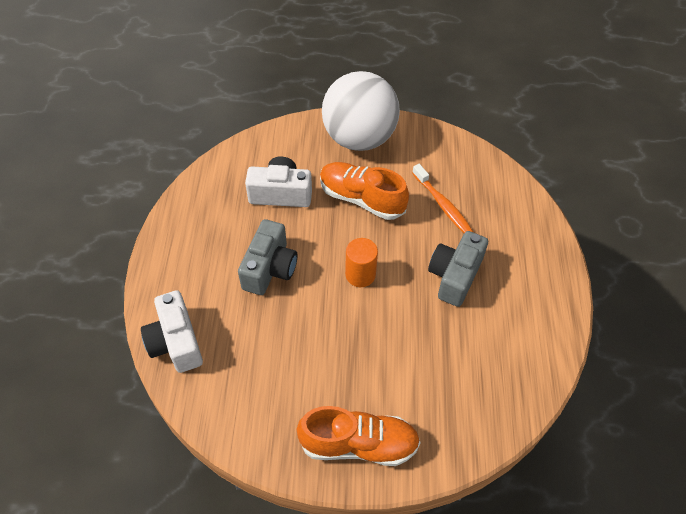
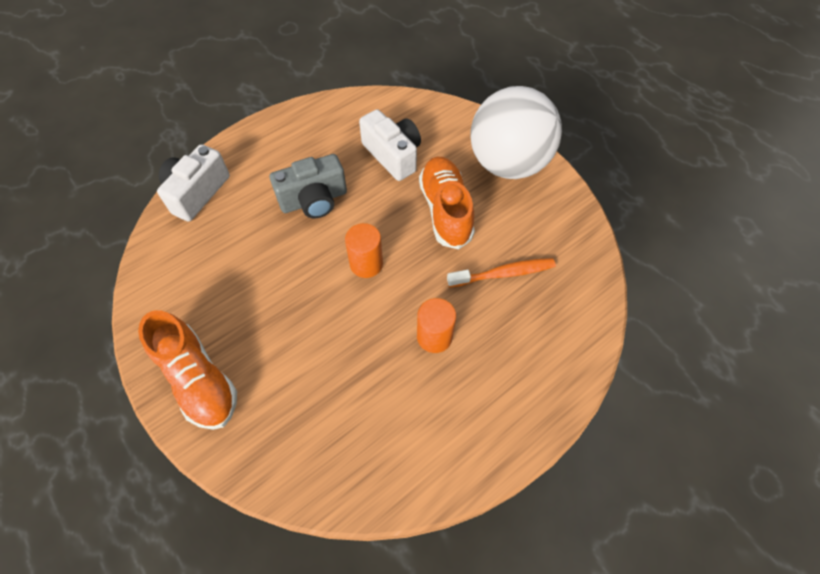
camera: 50 degrees right, 5 degrees up
orange toothbrush [412,164,473,233] -> orange toothbrush turned 120 degrees counterclockwise [447,258,556,287]
grey camera [428,231,488,307] -> orange cylinder [417,298,456,353]

